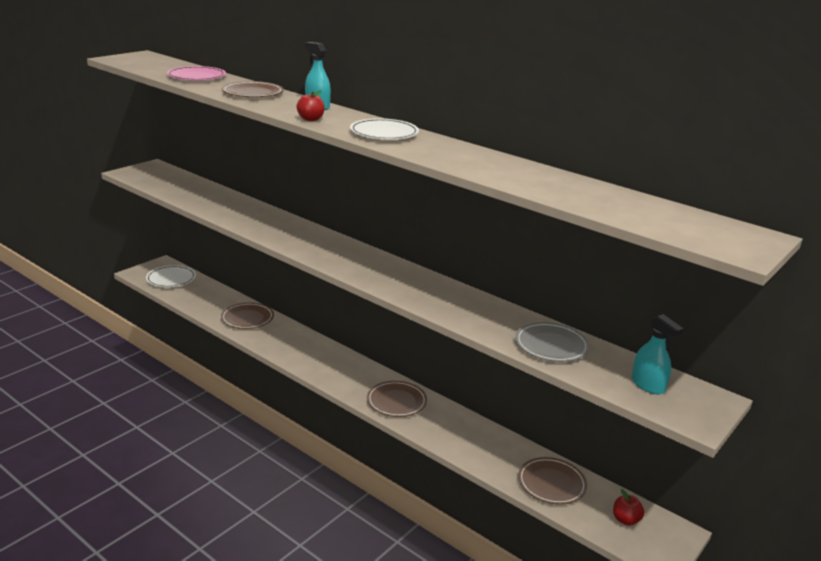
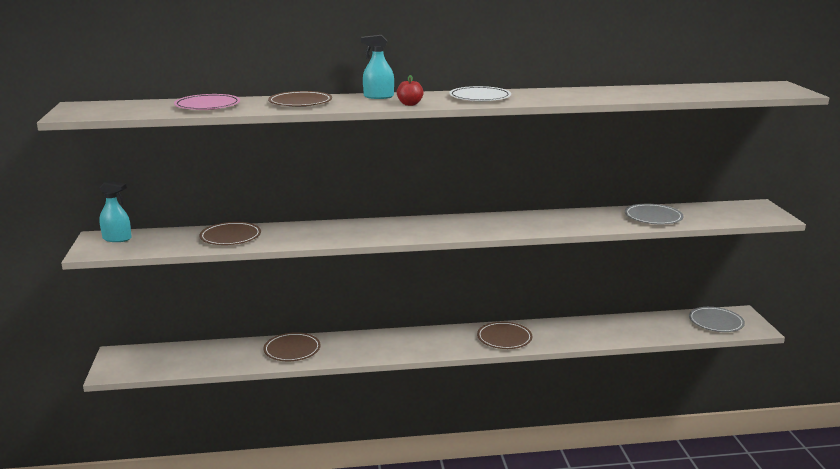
camera: 45 degrees left, 5 degrees down
white plate [146,265,196,288] -> none
brown plate [518,457,587,505] -> brown plate moved to [199,222,261,245]
red apple [613,489,644,526] -> grey plate [689,307,745,332]
turquoise spray bottle [632,314,684,394] -> turquoise spray bottle moved to [99,180,132,242]

